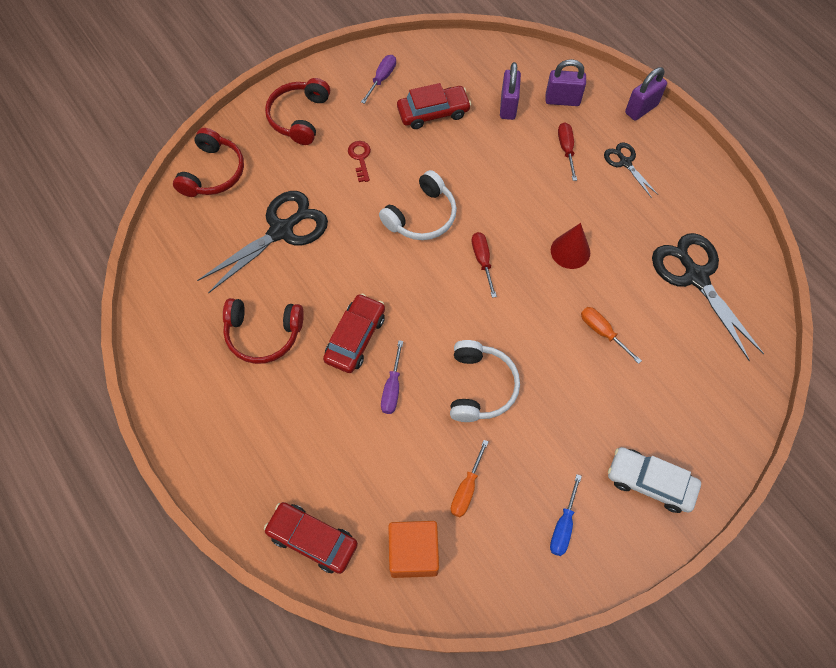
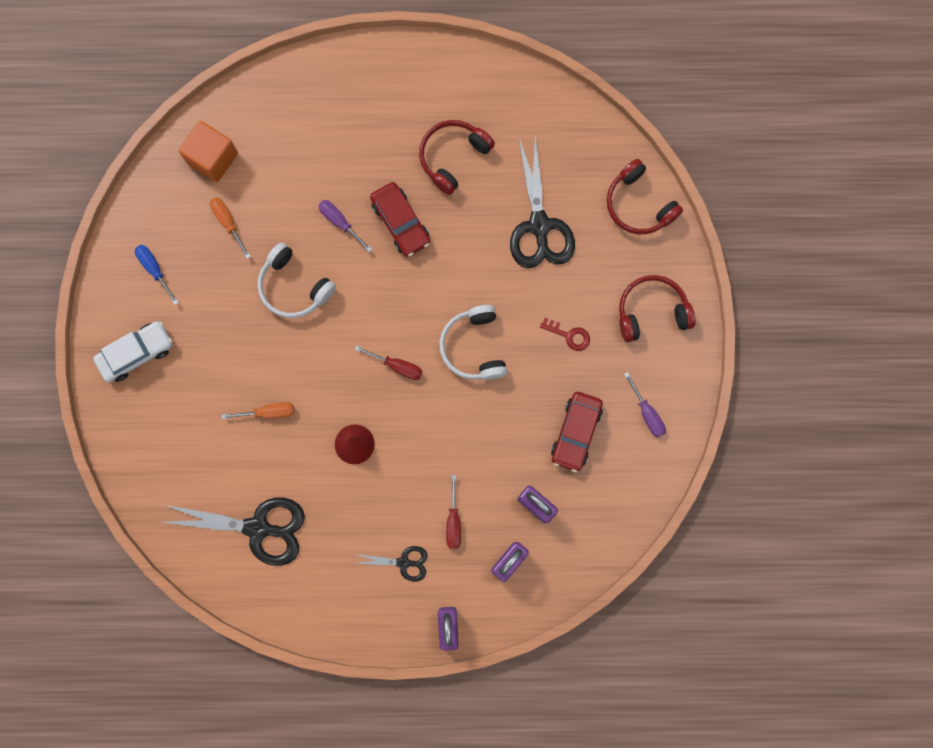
camera: 125 degrees right, 15 degrees up
red car [264,502,358,574] -> none
red headphones [265,78,330,145] -> red headphones turned 60 degrees counterclockwise [619,275,696,342]
red screwdriver [558,122,577,181] -> red screwdriver turned 60 degrees clockwise [446,475,461,549]

